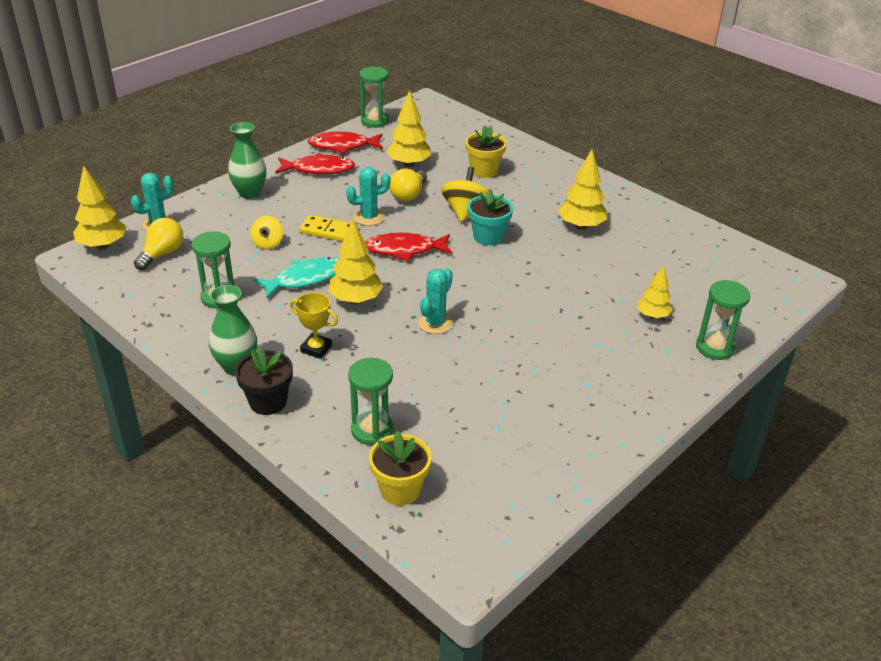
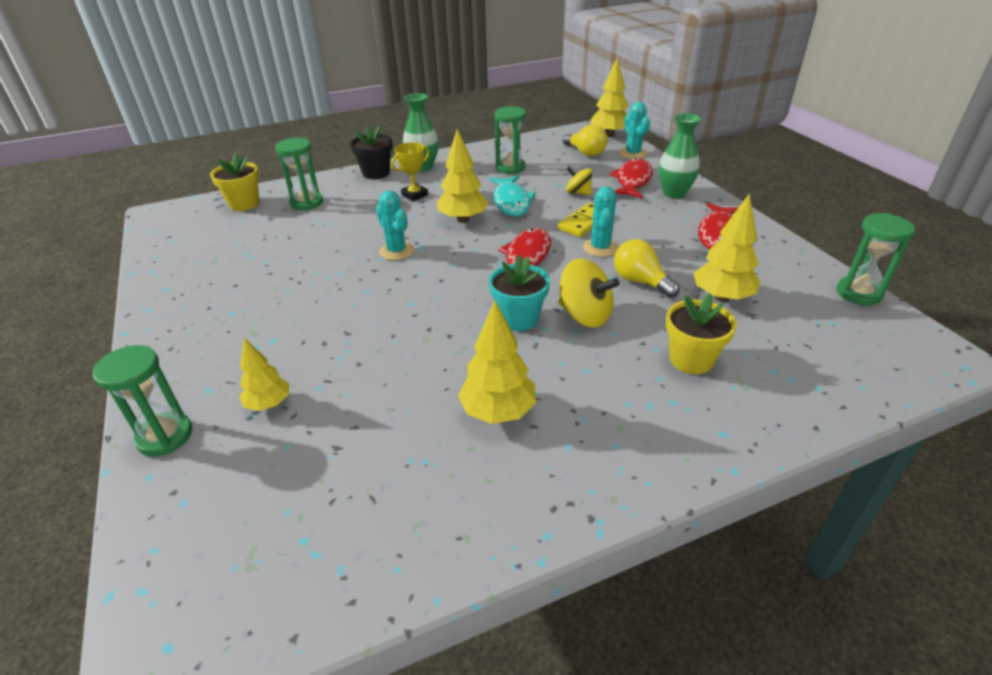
camera: 115 degrees right, 0 degrees up
red fish [308,131,383,153] -> red fish moved to [609,158,653,198]

